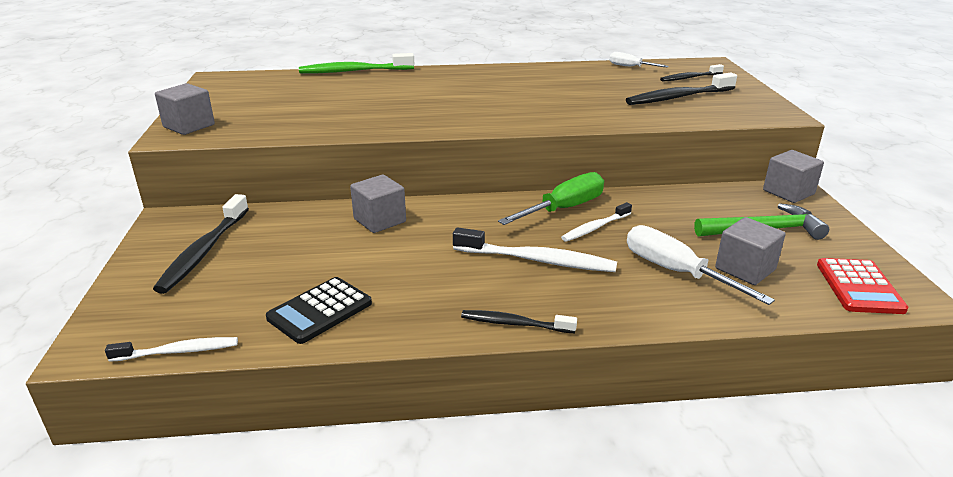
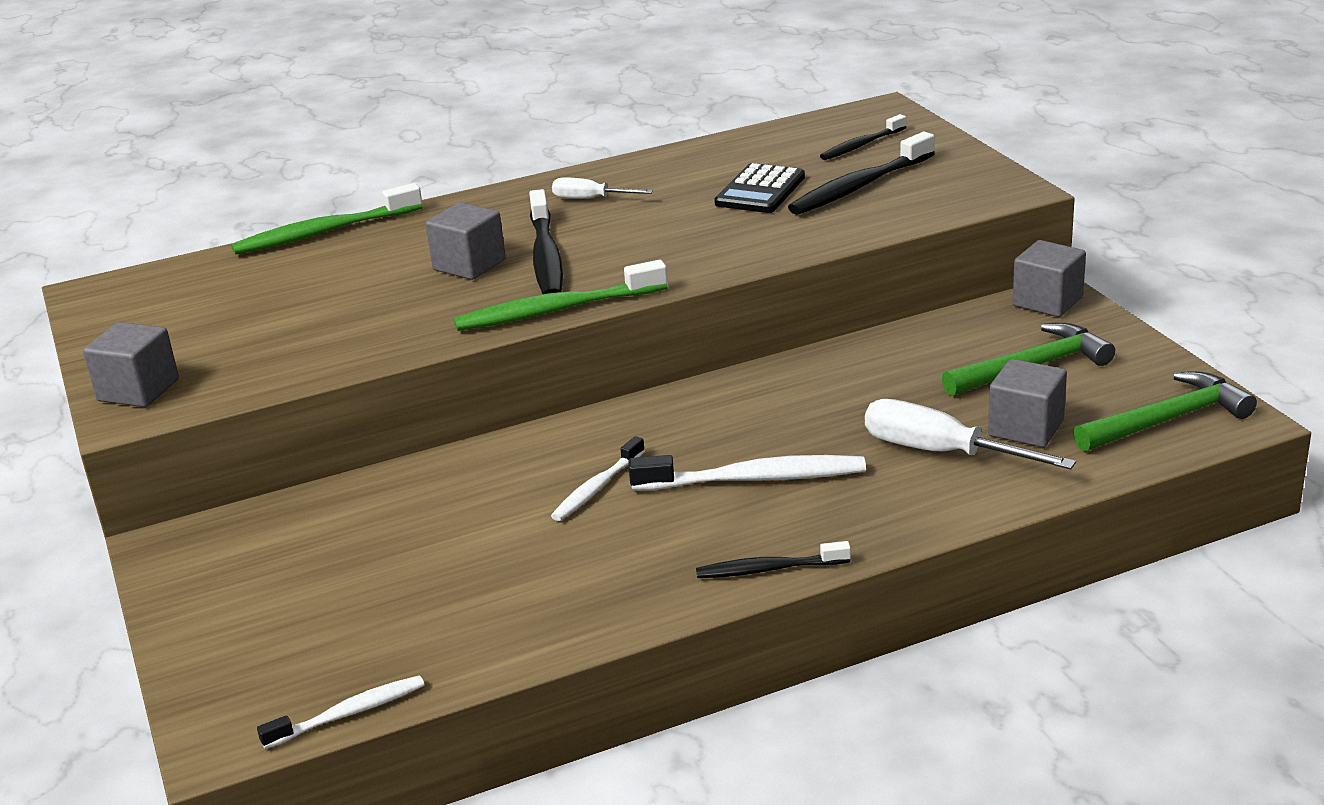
camera: 15 degrees left, 0 degrees up
black toothbrush [153,194,249,294] -> black toothbrush moved to [529,189,563,294]
black calculator [266,277,372,344] -> black calculator moved to [714,163,805,213]
grey cube [350,175,406,233] -> grey cube moved to [426,202,506,280]
green screwdriver [498,172,604,225] -> none
white toothbrush [561,202,632,242] -> white toothbrush moved to [551,436,645,521]
white screwdriver [609,52,669,67] -> white screwdriver moved to [552,177,653,199]
red calculator [817,258,908,314] -> green hammer [1073,371,1257,451]
none -> green toothbrush [453,260,668,331]

